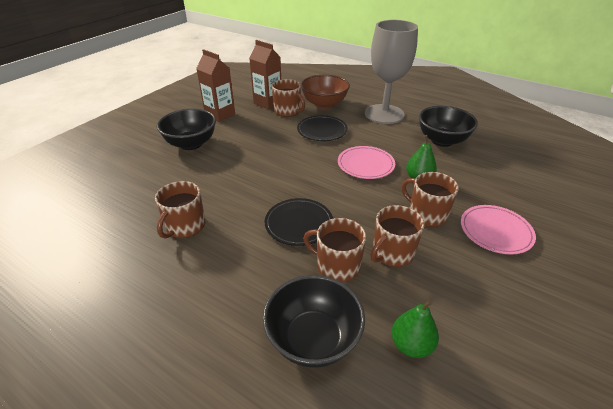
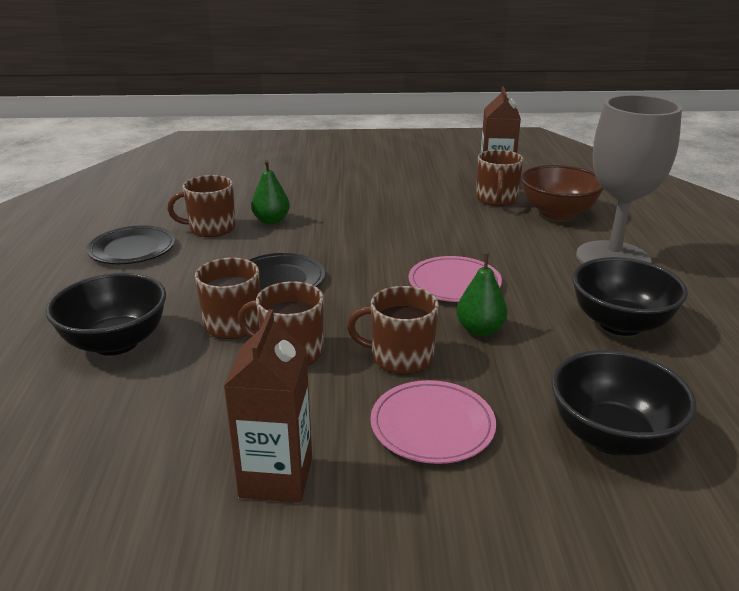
camera: 55 degrees right, 10 degrees down
black bowl [157,109,216,150] -> black bowl moved to [551,350,697,456]
brown carton [196,49,235,122] -> brown carton moved to [224,309,312,503]
black plate [297,115,348,141] -> black plate moved to [87,225,175,264]
green pear [391,300,439,358] -> green pear moved to [251,160,290,224]
brown mug [402,172,459,227] -> brown mug turned 90 degrees counterclockwise [347,286,439,374]

